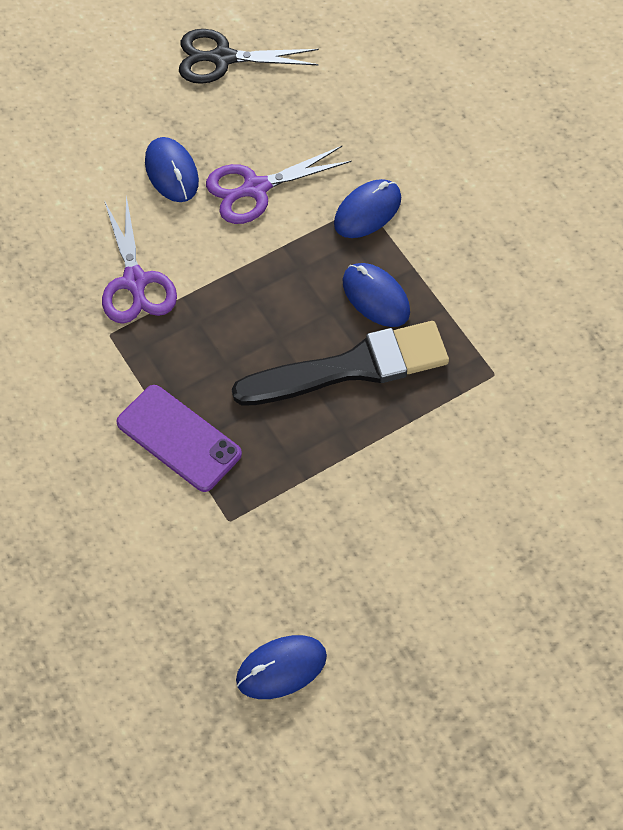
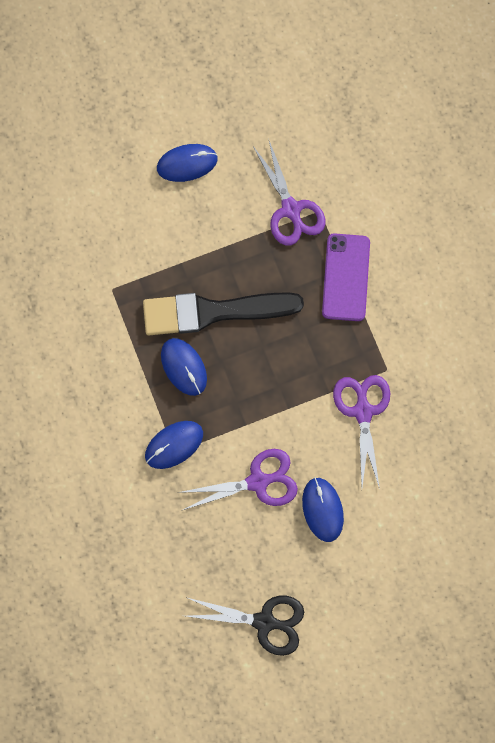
camera: 170 degrees left, 15 degrees up
purple phone [116,385,242,492] -> purple phone turned 45 degrees clockwise [322,233,370,321]
blue mouse [236,635,327,699] -> blue mouse moved to [157,144,218,182]
none -> purple scissors [253,141,326,245]

